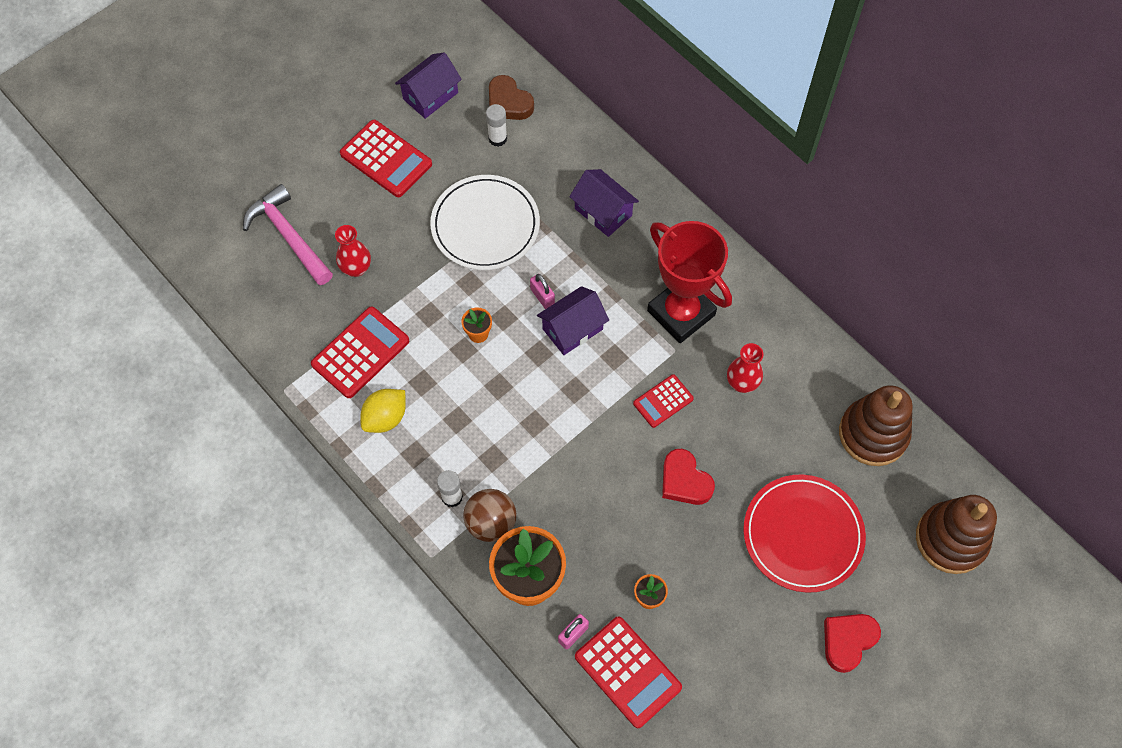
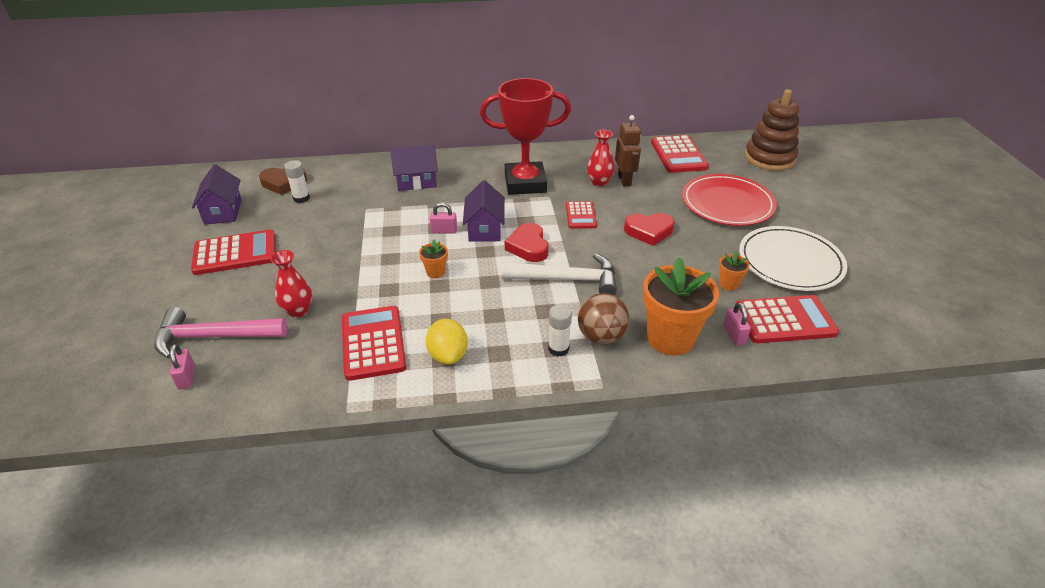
camera: 55 degrees left, 25 degrees down
white plate [430,175,540,270] -> white plate moved to [739,226,848,291]
red heart [824,614,881,673] -> red heart moved to [505,223,548,262]
brown stacking toy [839,385,913,466] -> red calculator [651,135,709,173]
none -> pink padlock [170,344,195,390]
none -> white hammer [502,253,617,295]
none -> brown robot [615,115,641,187]

